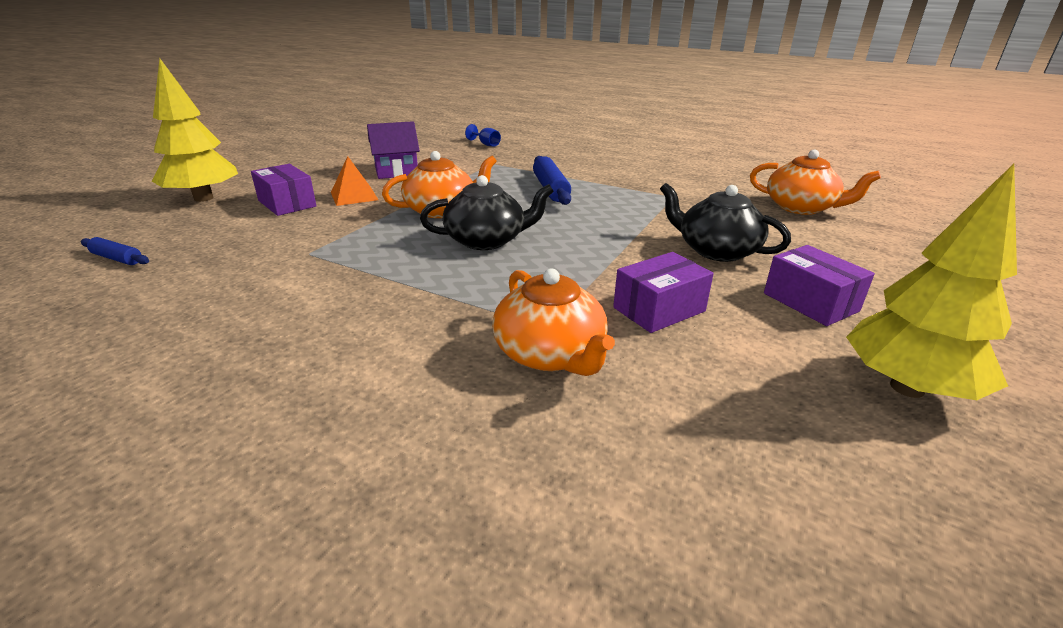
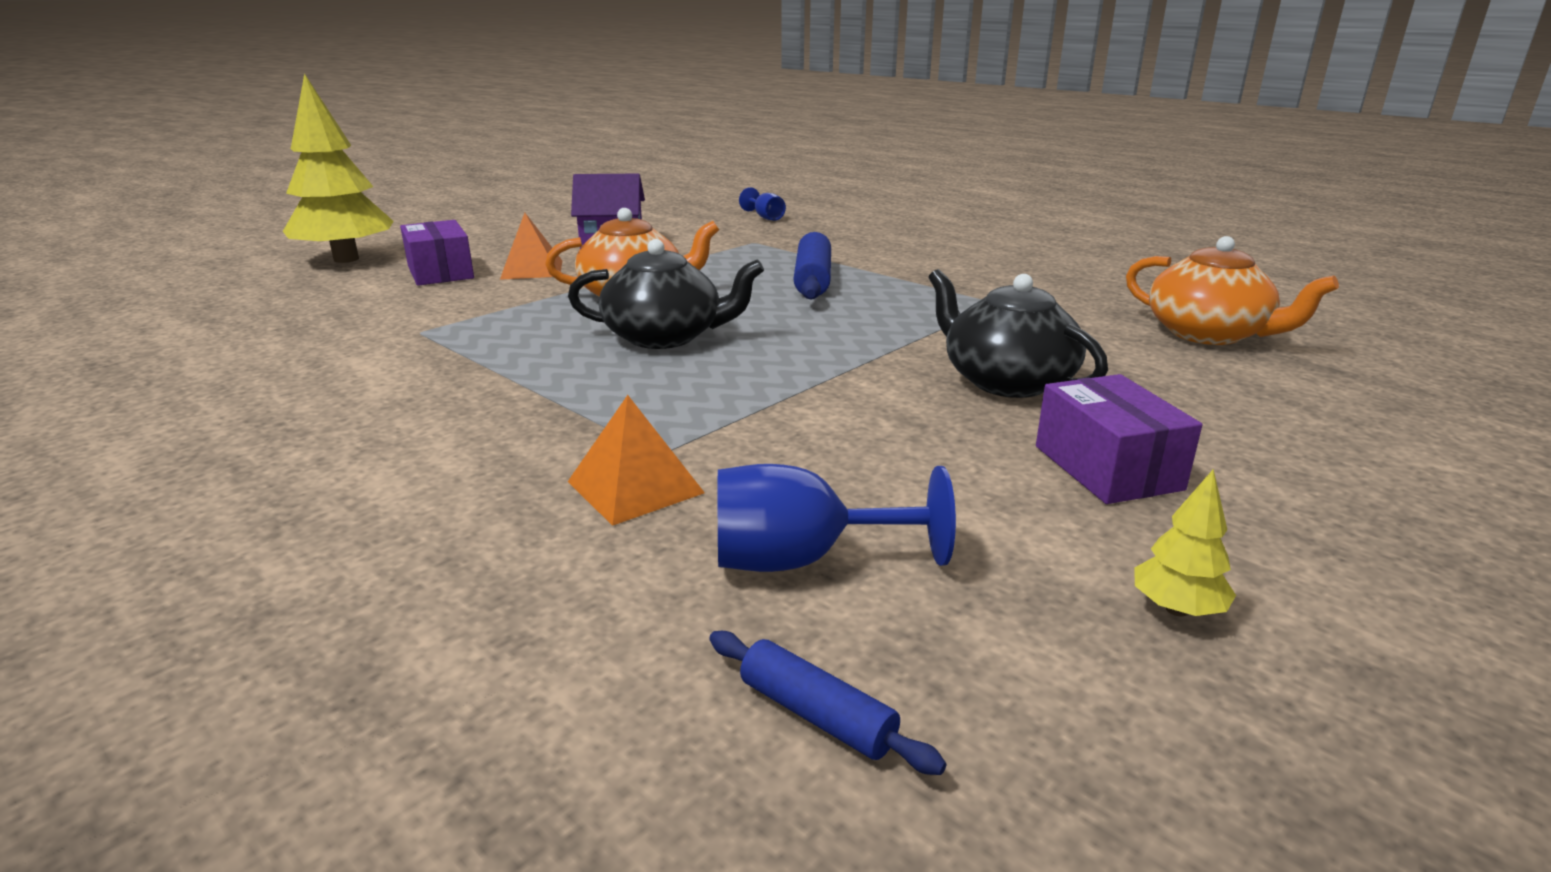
camera: 15 degrees right, 5 degrees down
blue rolling pin [81,237,149,265] -> blue rolling pin moved to [709,631,946,775]
orange teapot [492,269,615,376] -> orange pyramid [568,395,705,526]
purple box [613,252,714,333] -> none
yellow tree [846,164,1017,400] -> yellow tree [1134,469,1236,616], size x0.41
none -> blue goblet [718,464,956,572]

